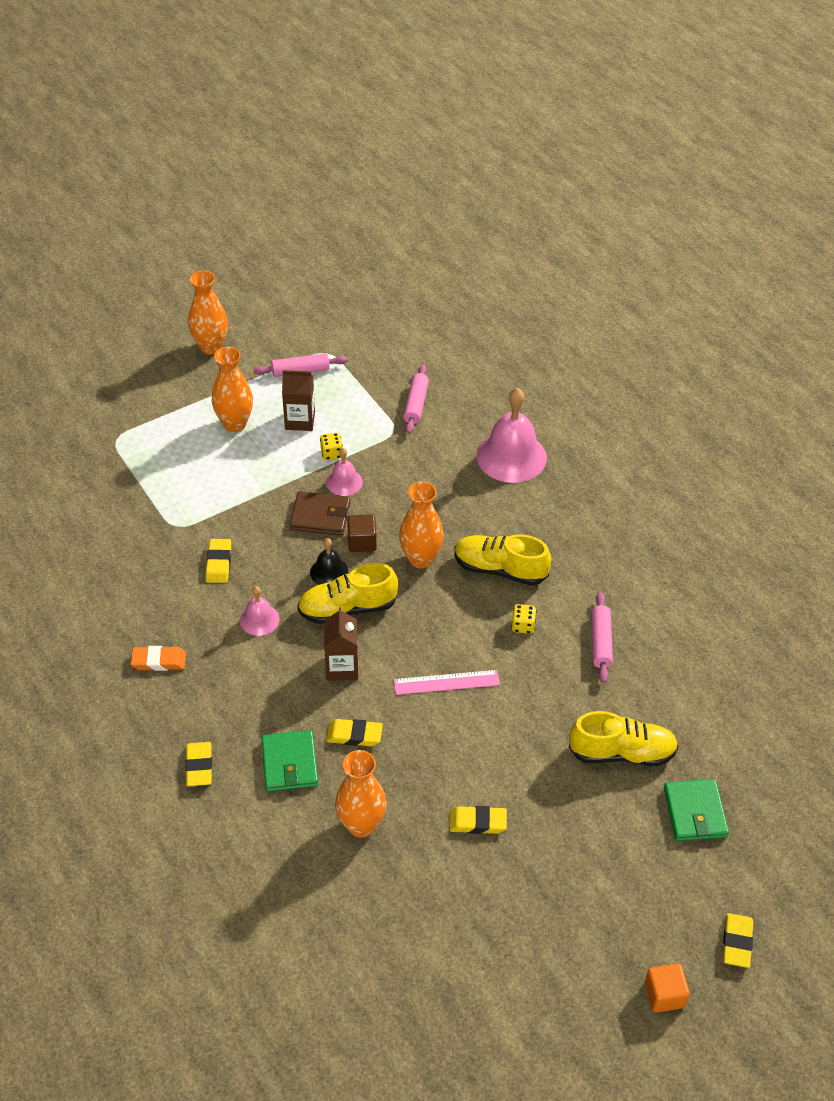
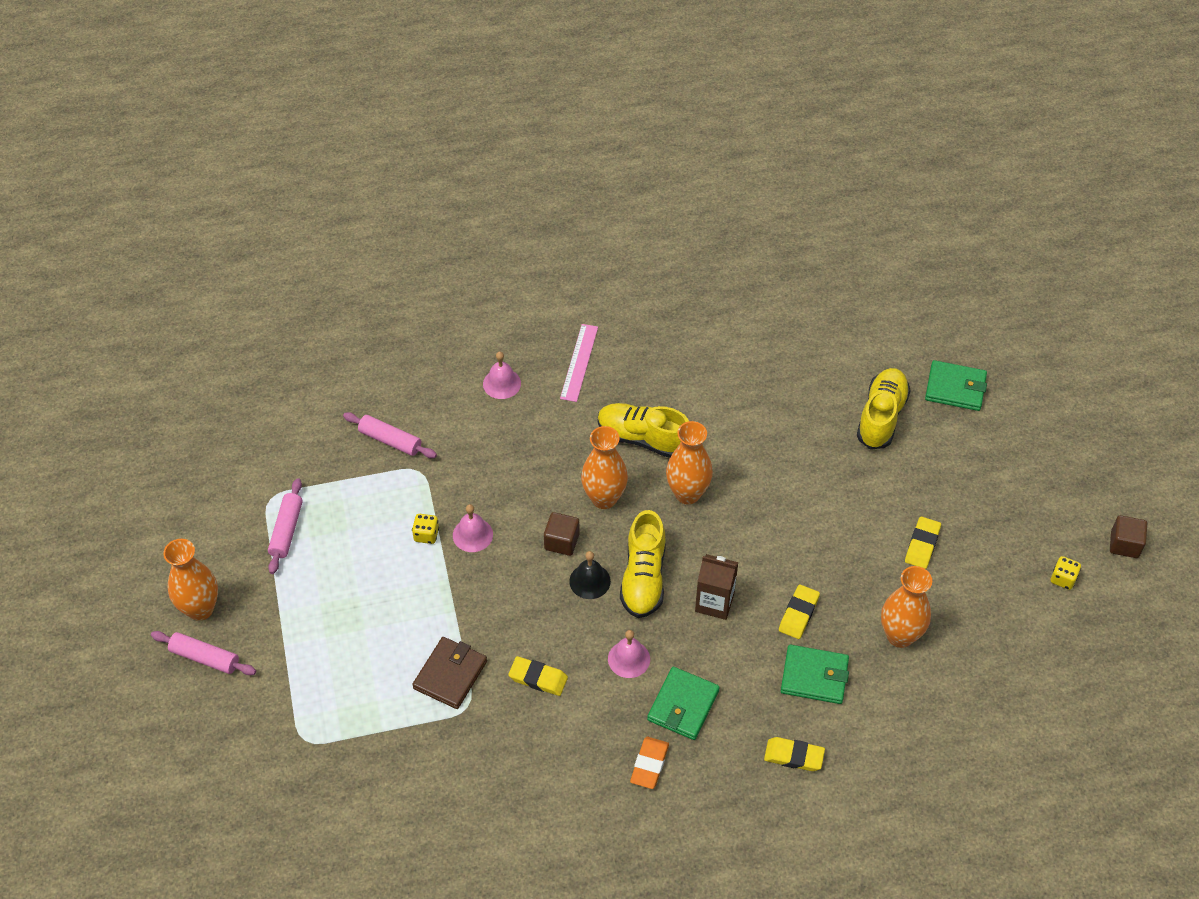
camera: 70 degrees left, 5 degrees up
orange vase [212,347,253,432] -> orange vase moved to [666,421,713,504]
brown carton [282,370,315,431] -> none
brown wallet [290,492,350,536] -> brown wallet moved to [412,637,487,709]
pink ruler [394,670,500,695] -> pink ruler moved to [560,324,598,402]
yellow shoe [454,535,551,586] -> yellow shoe turned 75 degrees clockwise [598,403,689,458]
pink bell [476,388,547,483] -> pink bell [483,352,521,399], size x0.51
yellow dice [511,604,536,634] -> yellow dice moved to [1051,556,1081,590]
pink rolling pin [591,592,613,683] -> pink rolling pin moved to [151,631,256,675]
orange cube [645,963,690,1013] -> none
yellow eraser [723,913,753,968] -> none
none -> green wallet [647,667,720,740]
none -> brown cube [1110,515,1147,558]

